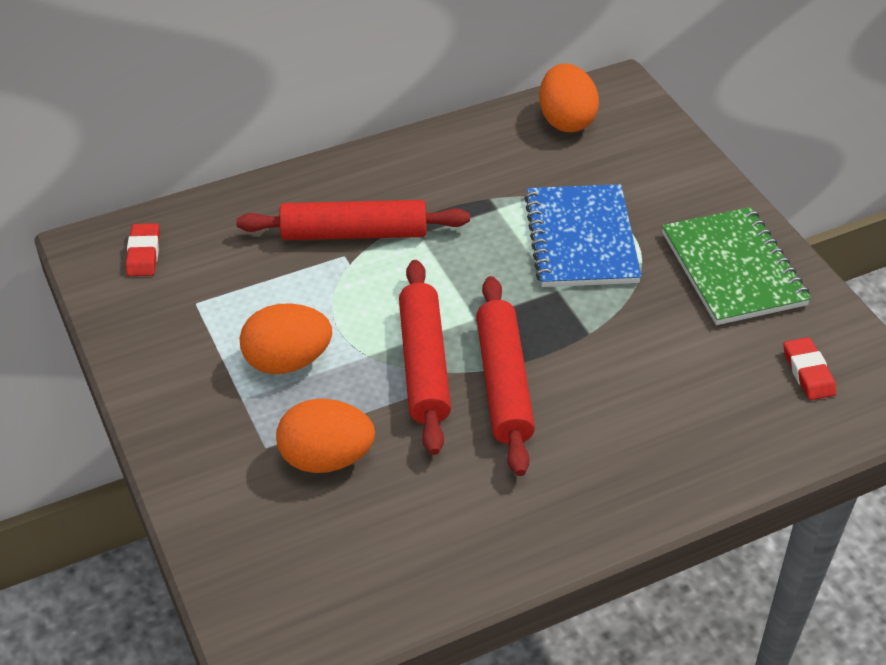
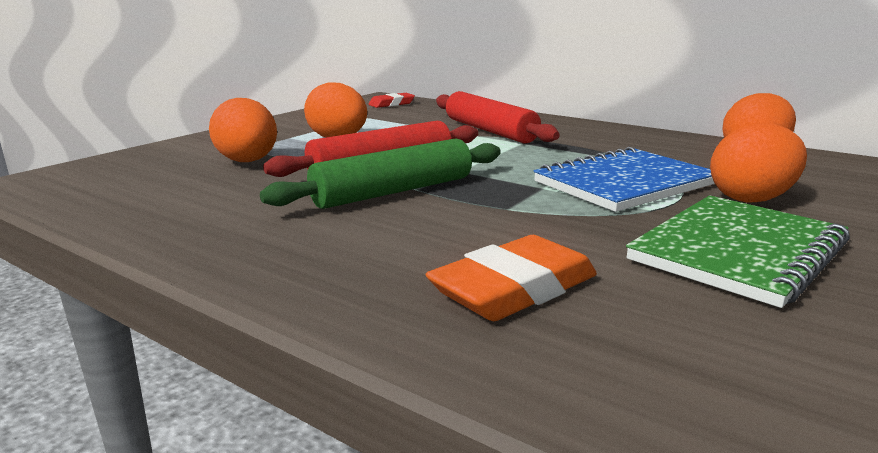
camera: 60 degrees right, 25 degrees down
red rolling pin [476,276,535,476] -> green rolling pin [260,138,501,209]
red eraser [784,337,836,400] -> none
none -> orange eraser [426,235,597,321]
none -> orange egg [710,124,807,203]

